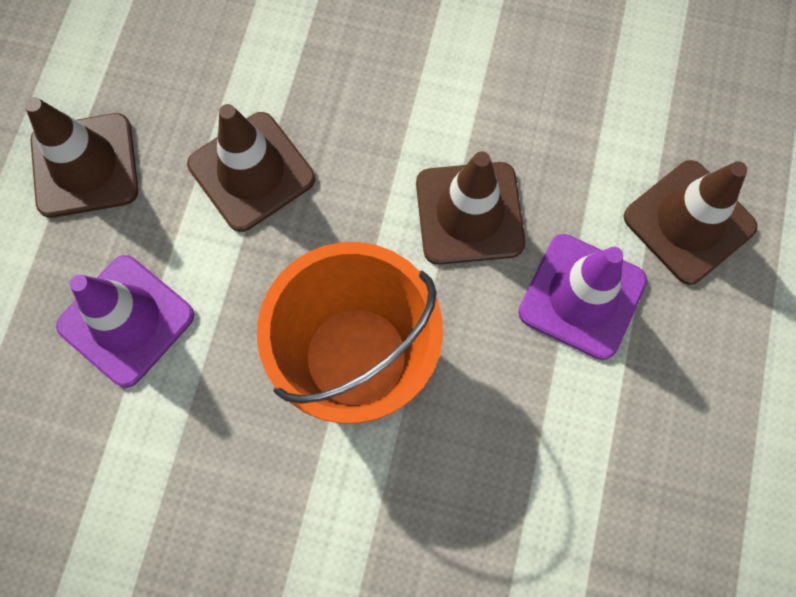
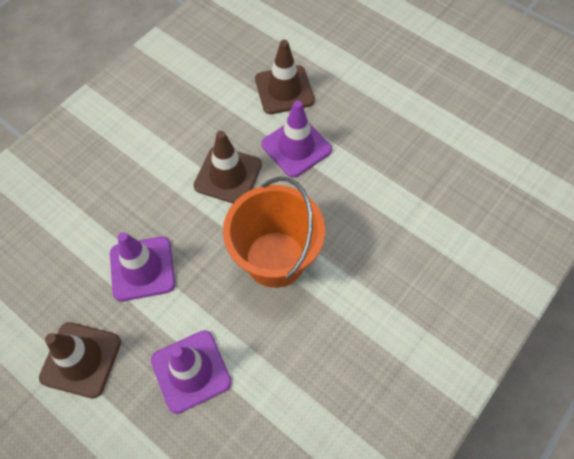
camera: 65 degrees left, 10 degrees down
brown traffic cone [187,104,315,232] -> purple traffic cone [110,232,175,301]

